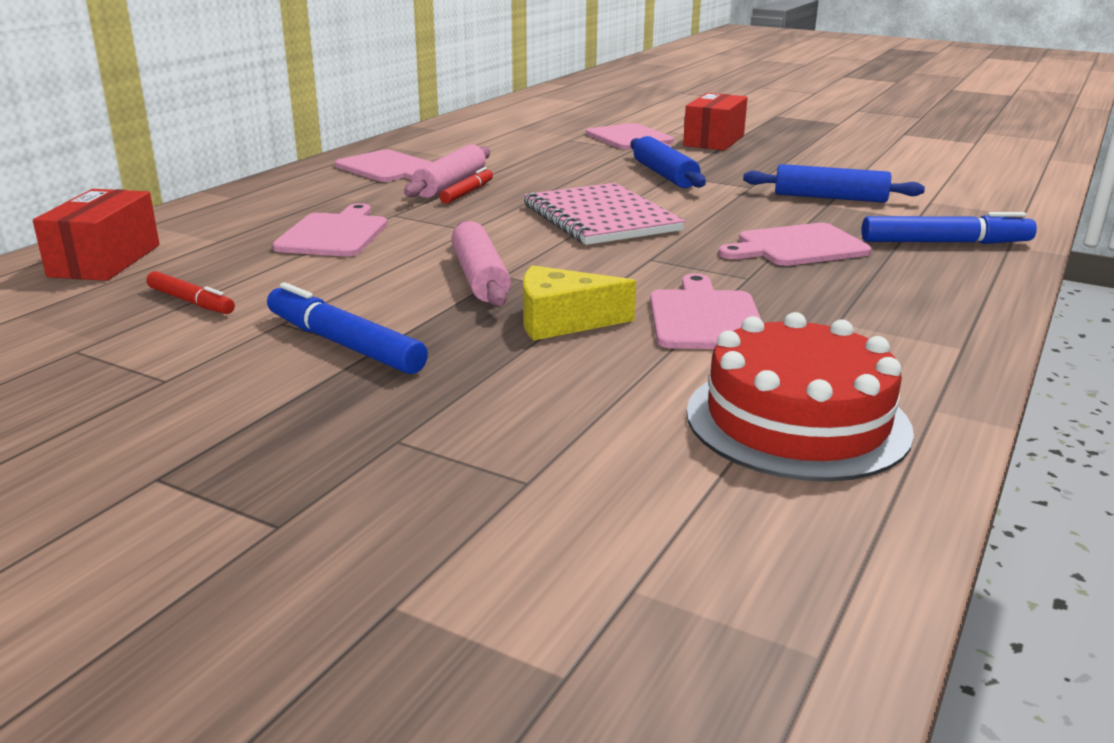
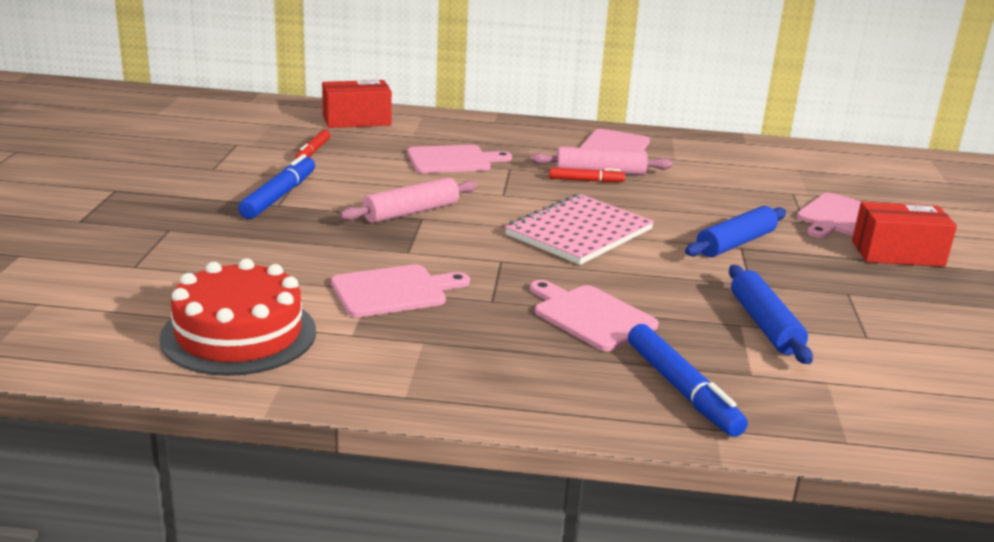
camera: 65 degrees right, 0 degrees up
yellow cheese [523,265,636,341] -> none

